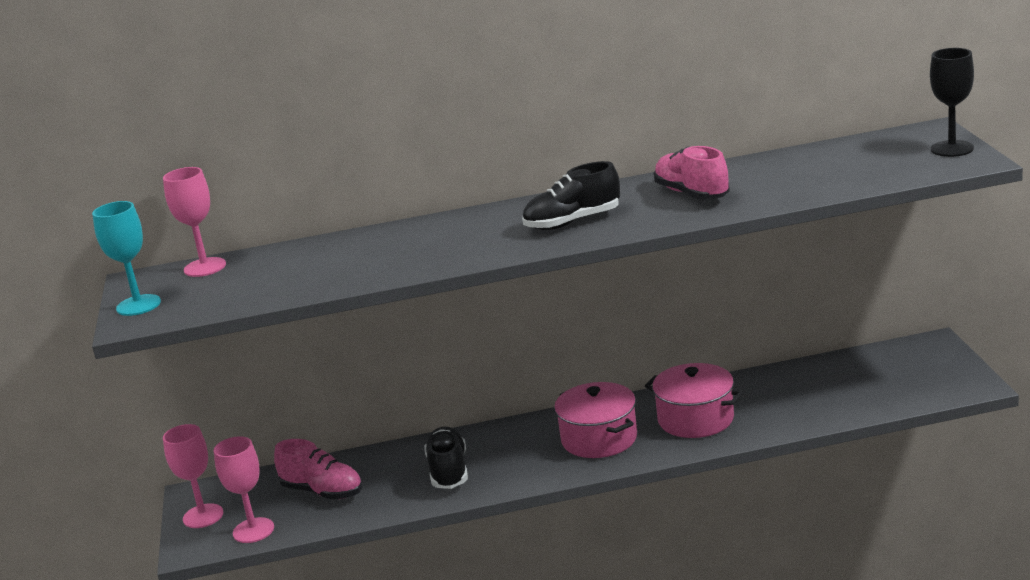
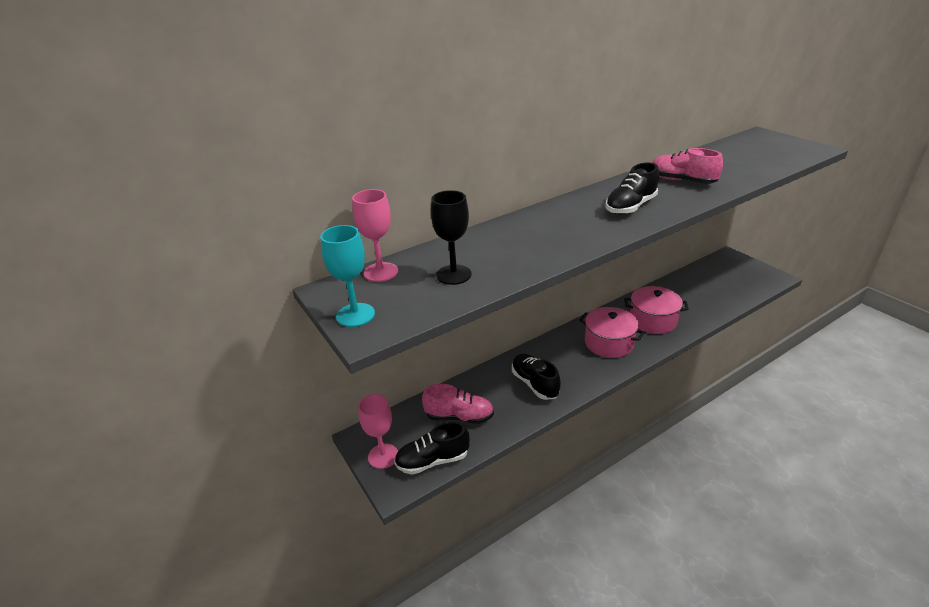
camera: 25 degrees left, 10 degrees up
pink goblet [214,436,274,543] -> black shoe [394,422,470,475]
black goblet [930,48,974,157] -> black goblet moved to [431,190,472,285]

